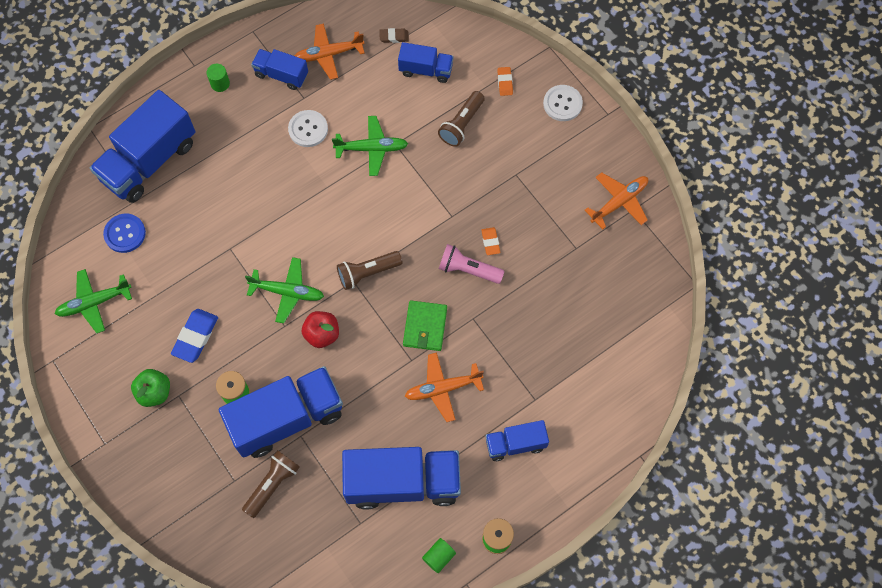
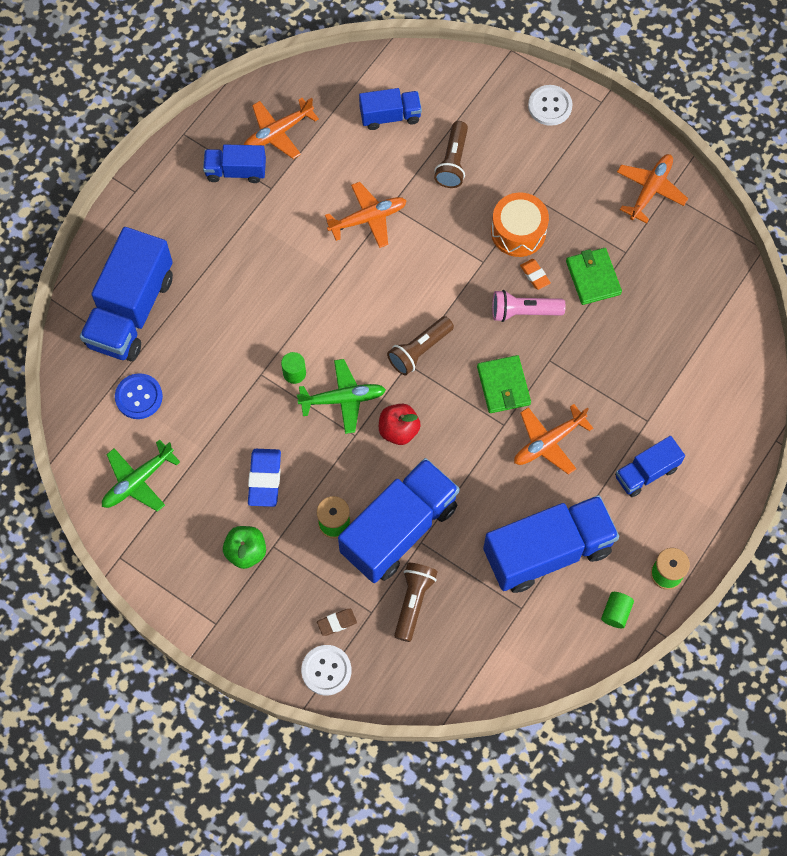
camera: 20 degrees left, 0 degrees up
green cylinder [207,64,230,92] -> green cylinder moved to [281,352,306,384]
white button [288,110,328,147] -> white button moved to [301,645,351,696]
green plane [332,116,408,176] -> orange plane [325,182,407,248]
brown eraser [379,28,409,43] -> brown eraser moved to [317,609,357,636]
orange eraser [498,67,513,96] -> none
none -> orange drum [491,193,549,257]
none -> green wallet [566,248,622,305]

